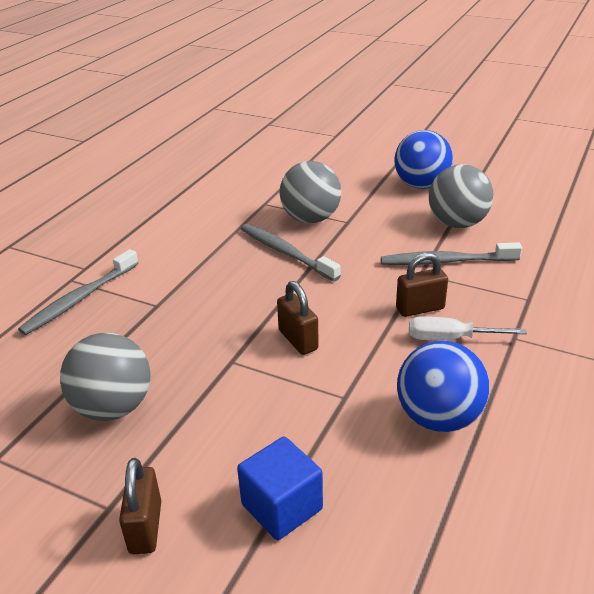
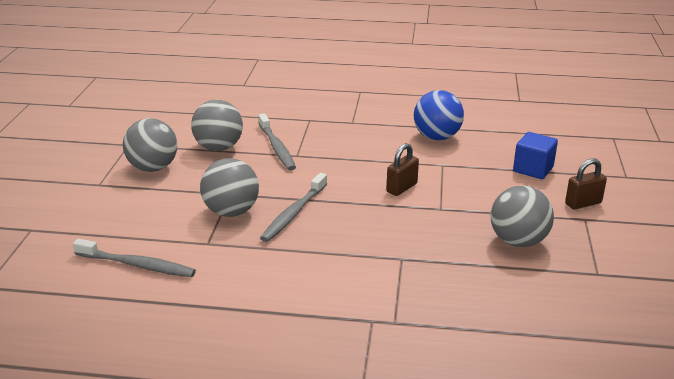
camera: 110 degrees left, 5 degrees down
grey toothbrush [18,249,138,335] -> grey toothbrush moved to [73,239,196,277]
blue ball [394,130,453,189] -> grey ball [123,118,177,172]
brown padlock [396,253,448,317] -> none
white screwdriver [409,316,527,340] -> none

